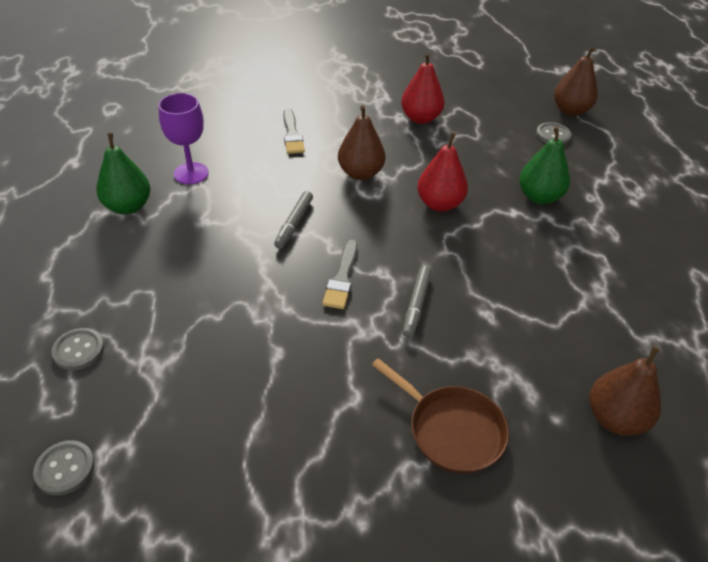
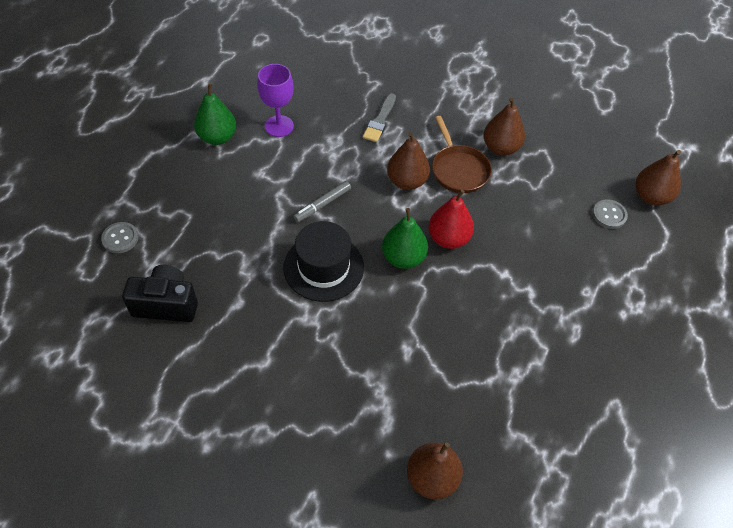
camera: 30 degrees right, 10 degrees up
grey button [33,440,95,496] -> none
grey brush [322,240,358,309] -> black hat [283,221,364,302]
brown pan [372,358,509,474] -> brown pan moved to [432,116,492,193]
red pear [401,53,444,124] -> brown pear [483,98,525,156]
grey marker [403,266,431,338] -> none
green pear [519,126,570,204] -> green pear moved to [382,208,428,269]
none -> black camera [122,265,198,322]

